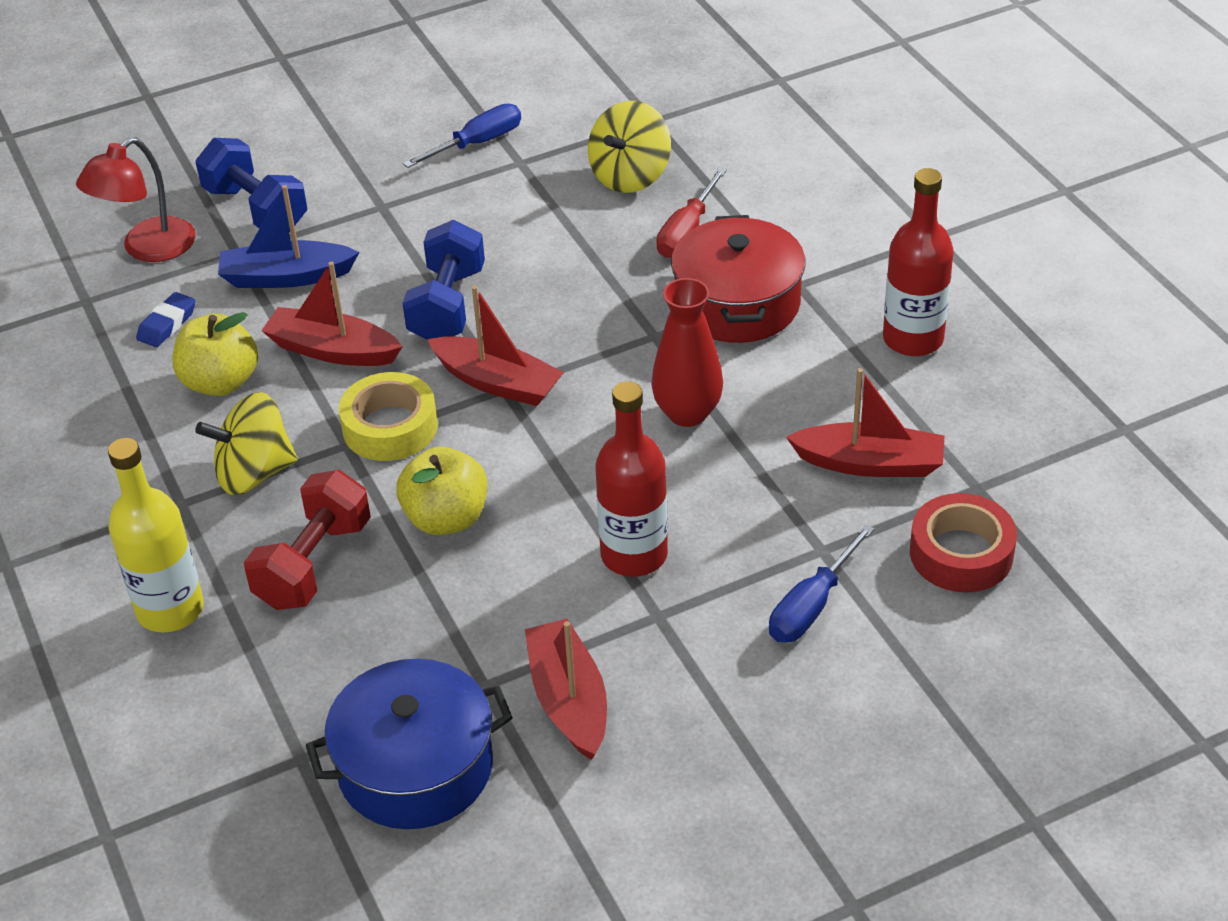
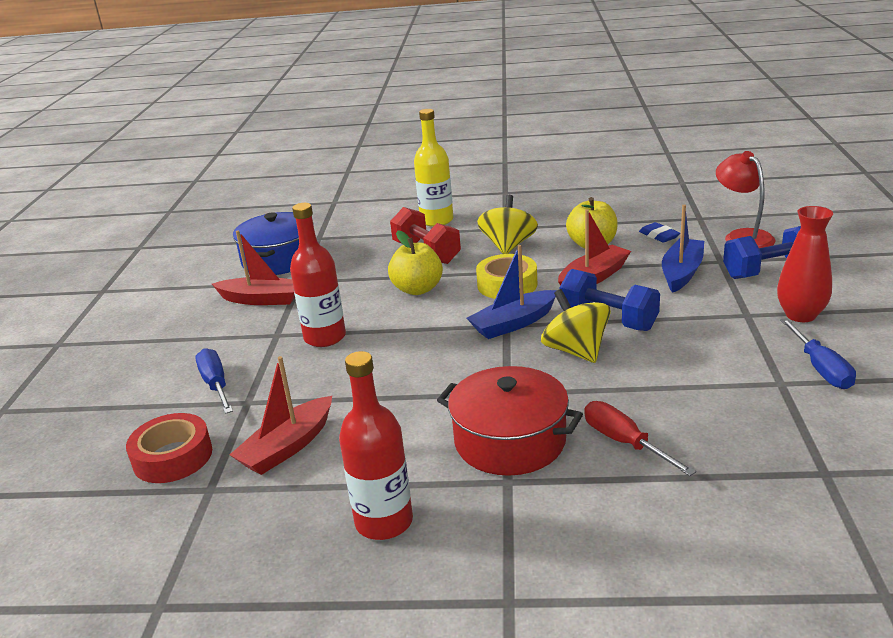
camera: 120 degrees right, 15 degrees down
red boat [427,285,564,406] -> blue boat [467,245,557,339]
yellow spinning top [588,101,671,193] -> yellow spinning top moved to [541,289,611,363]
red vase [651,278,723,427] -> red vase moved to [777,206,833,322]

